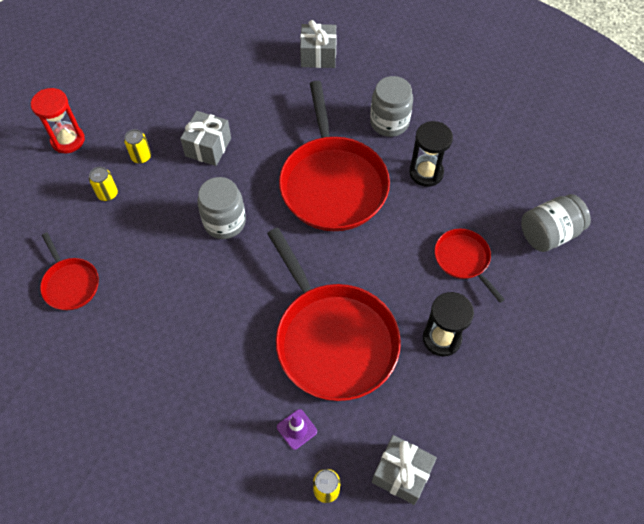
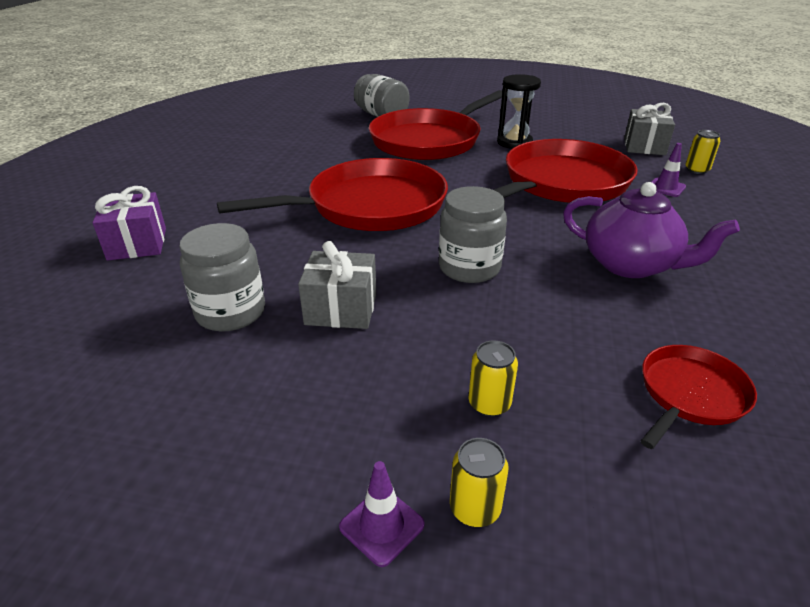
camera: 105 degrees left, 25 degrees down
red hourglass [31,88,85,153] -> purple traffic cone [339,461,425,567]
yellow can [124,129,151,164] -> yellow can moved to [450,438,509,527]
grey gift [300,20,337,68] -> purple gift [92,186,166,261]
grey jar [370,76,413,137] -> grey jar moved to [180,223,265,331]
black hourglass [409,121,453,187] -> none
red pan [434,229,505,303] -> red pan [369,90,503,160], size x2.05
none -> purple teapot [563,182,740,278]

